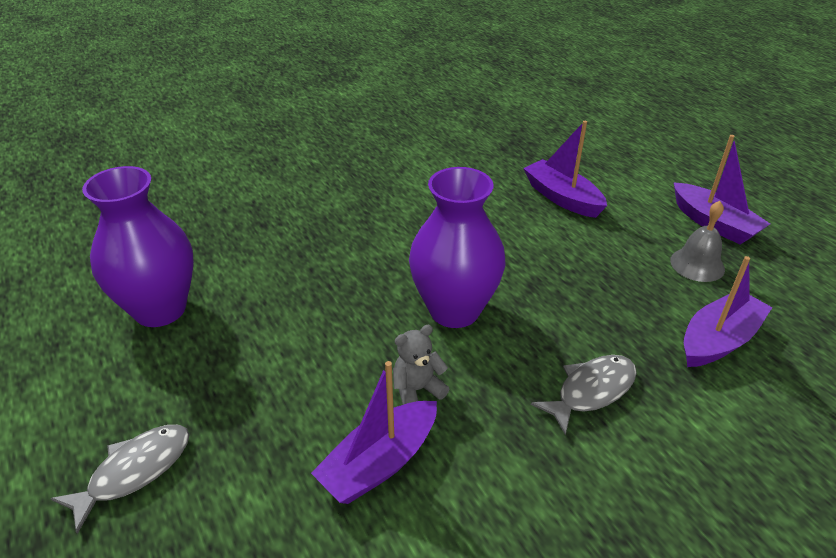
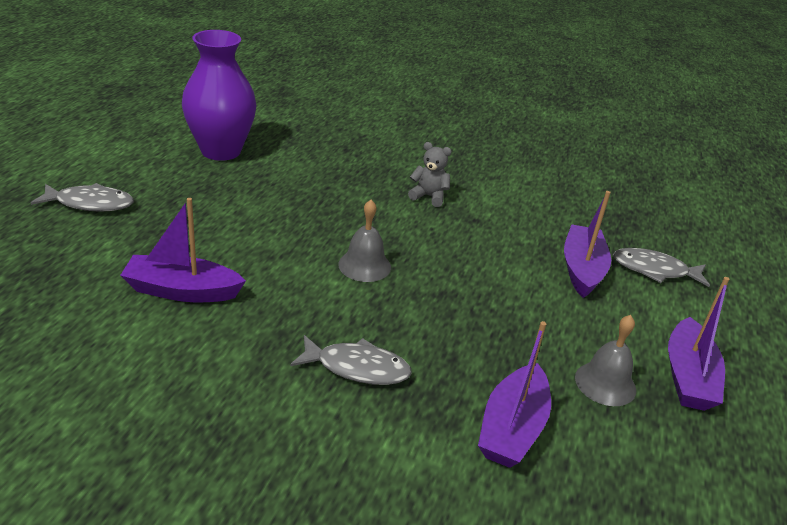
camera: 45 degrees right, 5 degrees down
grey teddy bear [393,325,449,405] -> grey teddy bear moved to [408,142,452,207]
purple vase [409,167,505,328] -> grey bell [338,200,391,282]
purple boat [684,256,773,367] -> purple boat turned 105 degrees clockwise [478,321,551,468]
none -> grey fish [613,248,710,287]

